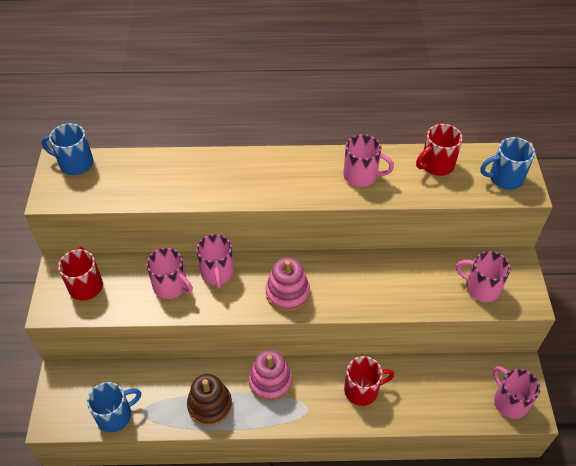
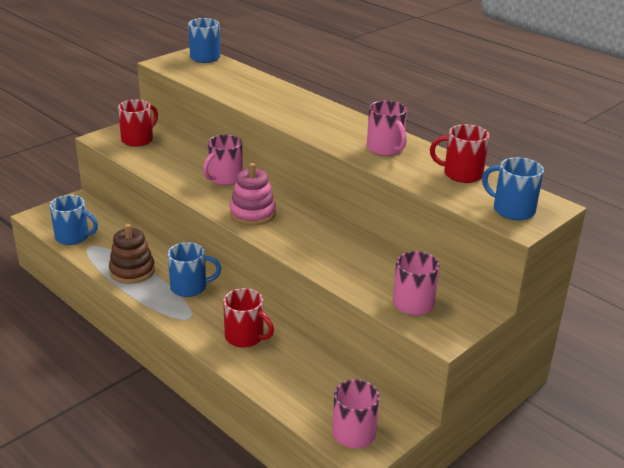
camera: 45 degrees right, 20 degrees down
pink mug [146,248,193,299] -> none
pink stacking toy [248,350,292,402] -> blue mug [168,242,221,297]

